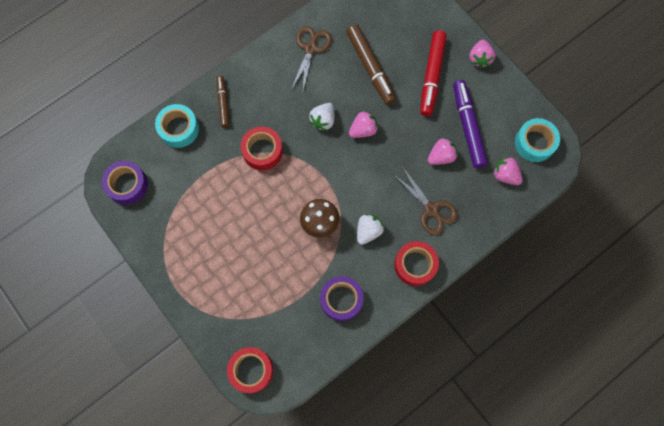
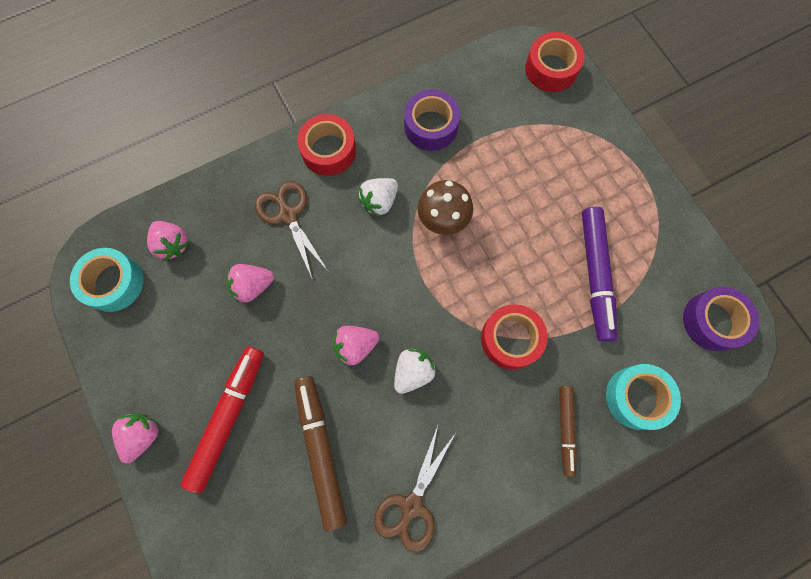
camera: 170 degrees left, 0 degrees up
purple marker [453,80,488,168] -> purple marker moved to [582,207,618,342]

